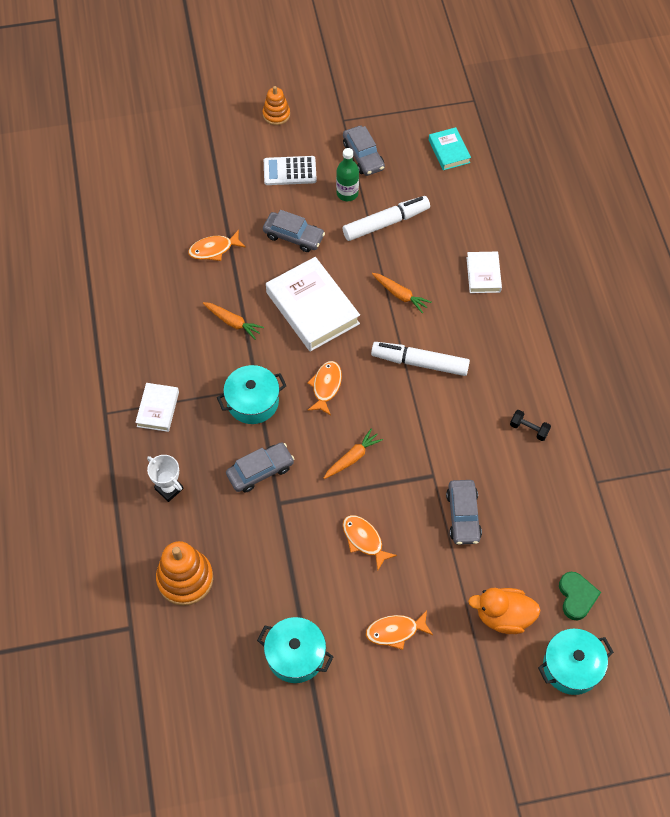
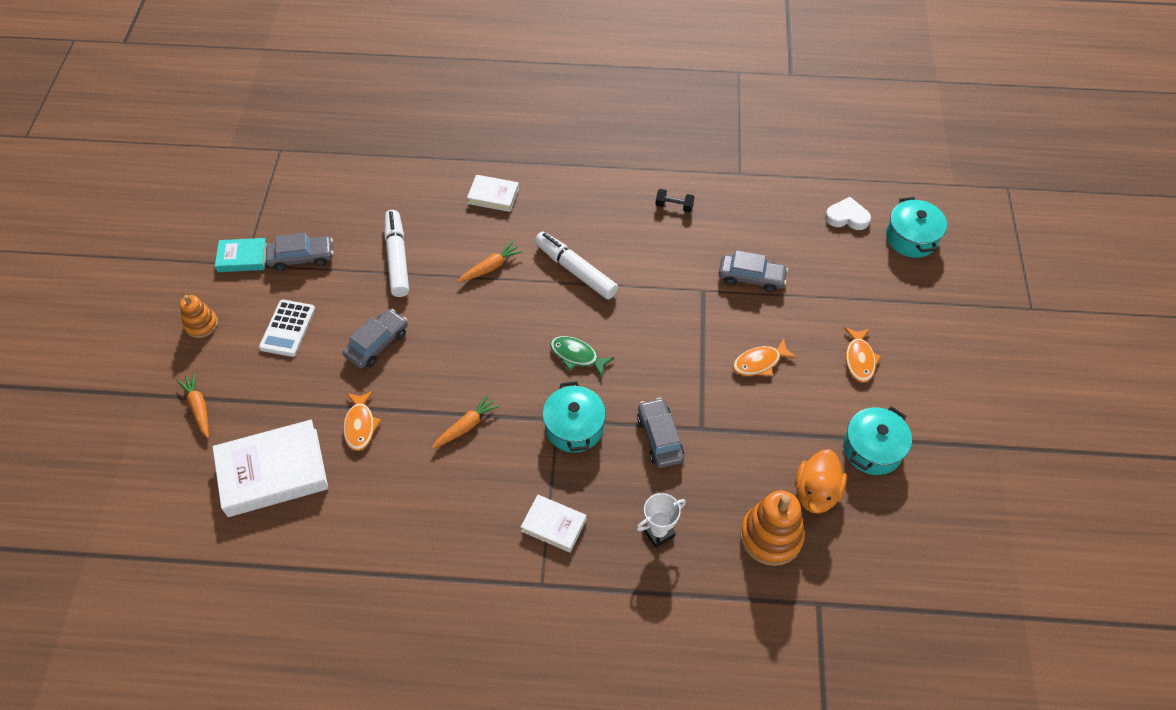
camera: 75 degrees left, 5 degrees down
white book [266,257,360,352] -> white book moved to [213,420,328,517]
orange fish [307,361,342,415] -> green fish [550,336,614,377]
orange carrot [324,428,383,479] -> orange carrot moved to [176,372,209,438]
green bottle [336,148,359,201] -> none
white marker [371,342,470,376] -> white marker turned 105 degrees clockwise [535,232,618,299]
turquoise book [429,127,471,170] -> turquoise book moved to [215,238,267,272]
orange duck [468,588,541,634] -> orange duck moved to [795,449,847,514]
black dumbbell [510,410,551,441] -> black dumbbell turned 60 degrees clockwise [655,189,694,212]
green heart [559,572,601,620] -> white heart [825,197,871,230]

